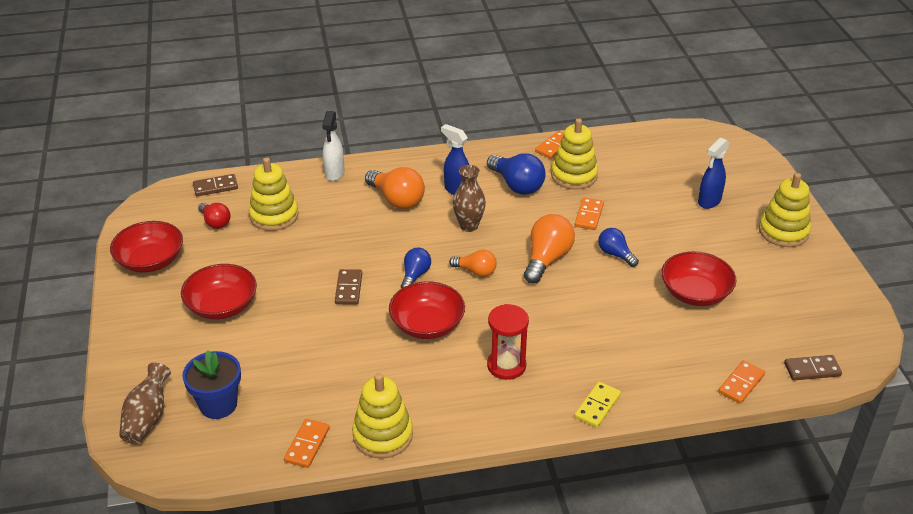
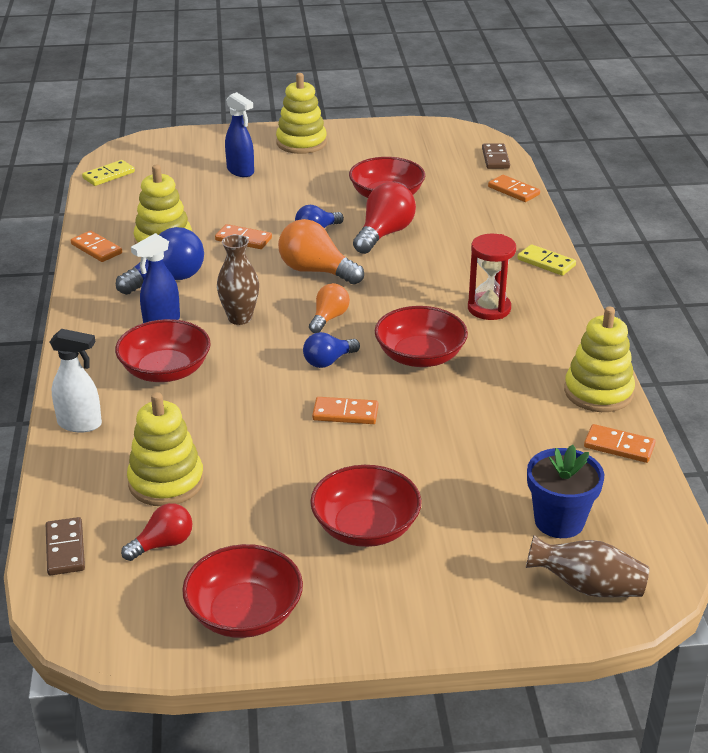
camera: 85 degrees left, 5 degrees down
brown domino [335,269,362,305] -> orange domino [312,397,378,424]
orange light bulb [365,167,425,209] -> red bowl [115,319,211,382]
blue light bulb [401,248,431,289] -> blue light bulb turned 60 degrees counterclockwise [303,332,360,368]
none -> yellow domino [82,160,135,186]
none -> red light bulb [353,182,416,254]

